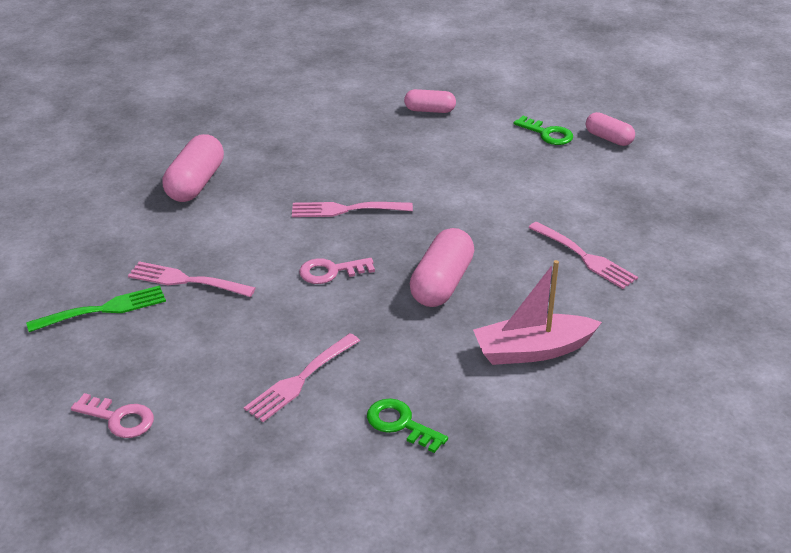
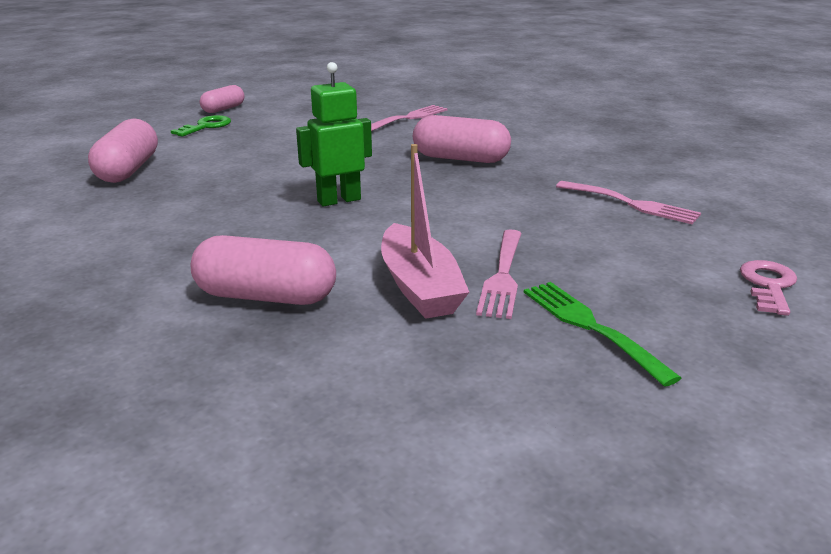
camera: 95 degrees left, 10 degrees down
pink fork [292,202,413,217] -> green robot [296,62,372,206]
pink key [299,258,375,284] -> none
green key [367,398,448,453] -> none
pink capsule [404,89,456,113] -> pink capsule [88,118,158,183], size x1.62
pink boat [473,260,602,365] -> pink boat moved to [381,144,469,319]

